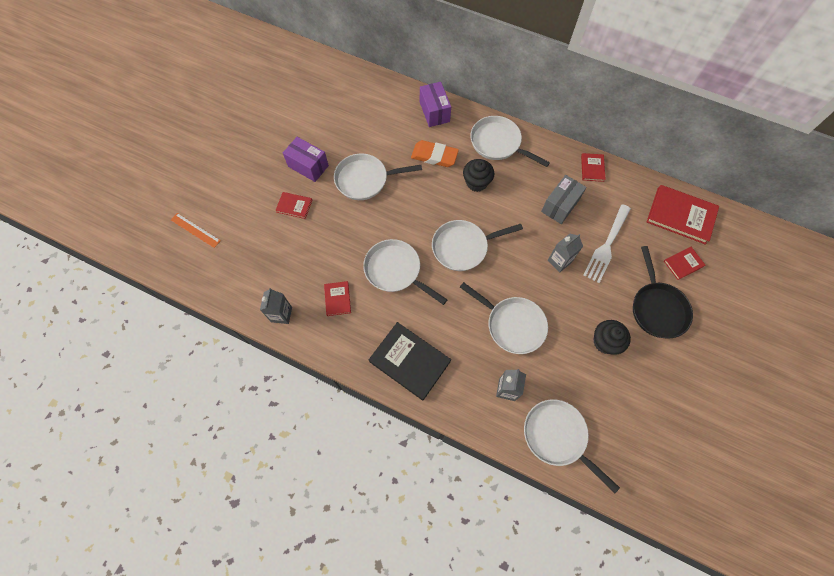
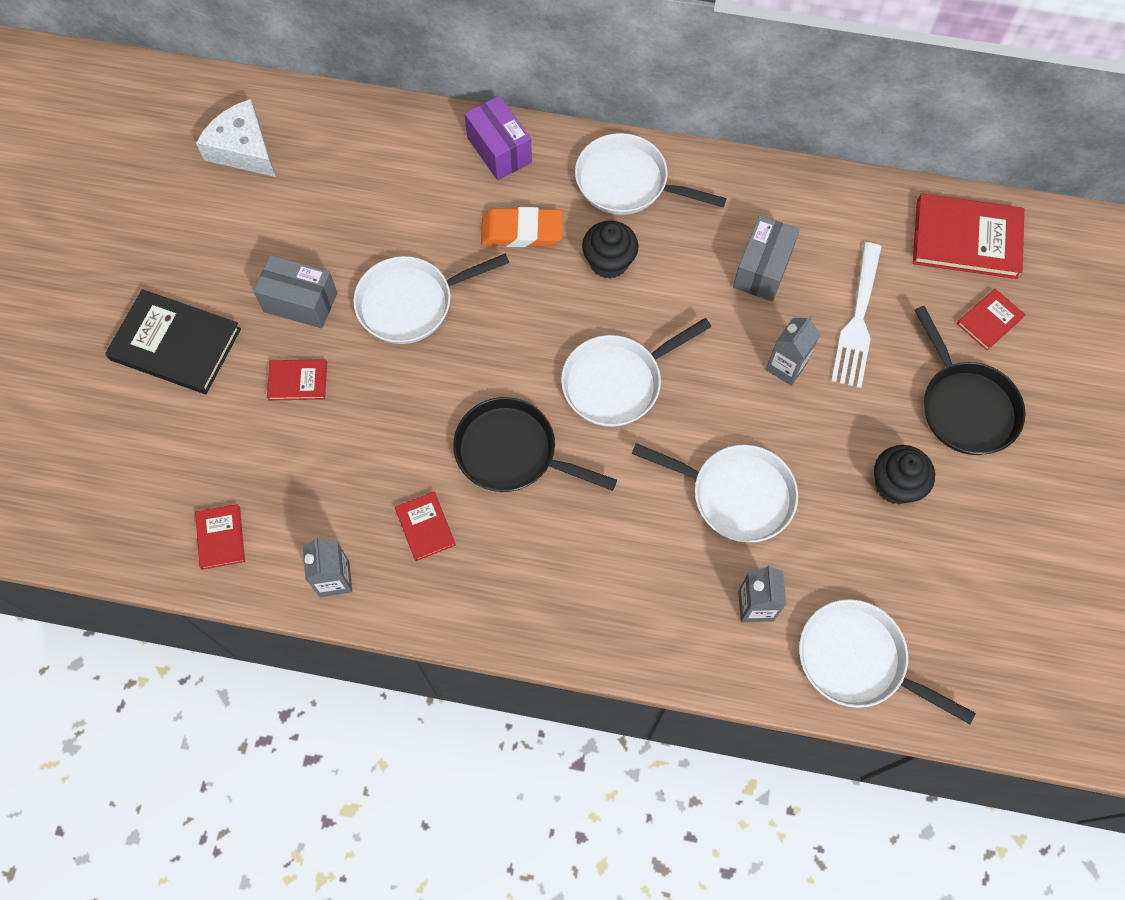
camera: 15 degrees left, 0 degrees up
orange ruler [171,213,221,248] -> none
purple box [283,137,329,182] -> grey box [254,255,337,328]
white pan [363,239,448,305] -> black pan [453,397,617,492]
black book [369,322,451,400] -> black book moved to [105,289,241,394]
red book [581,153,606,182] -> red book moved to [195,504,245,570]
none -> white cheese [196,99,276,177]

